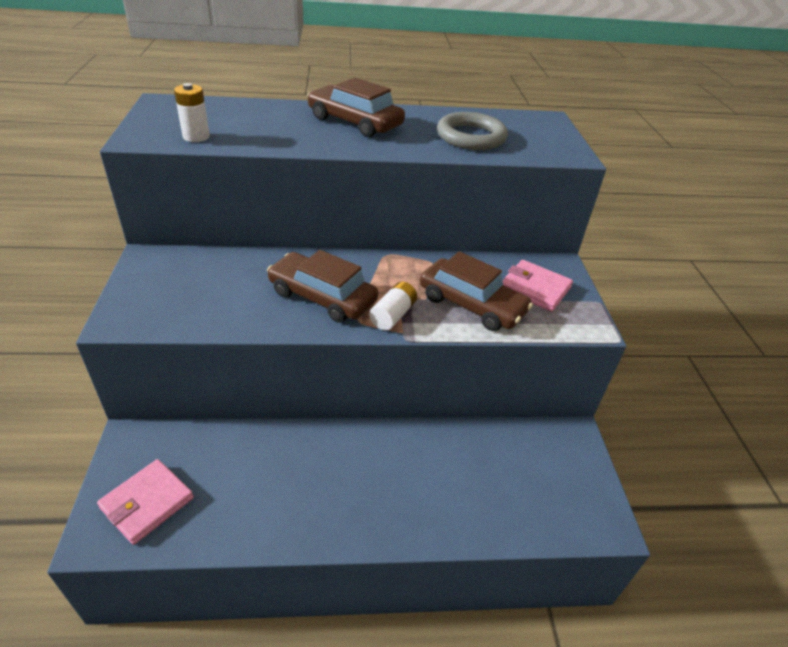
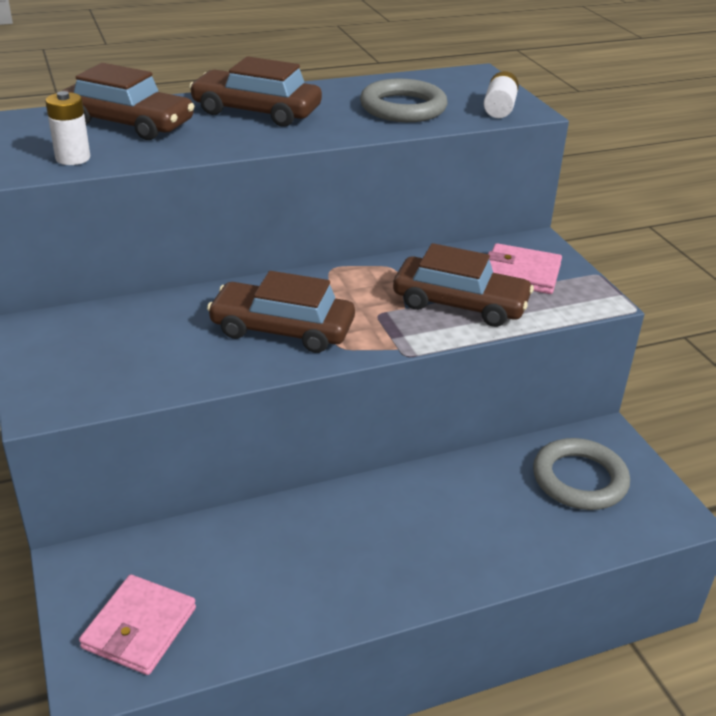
camera: 15 degrees left, 5 degrees down
white battery [369,281,417,330] -> white battery moved to [484,71,519,118]
none -> brown car [62,63,195,140]
none -> grey ring [533,438,630,510]

